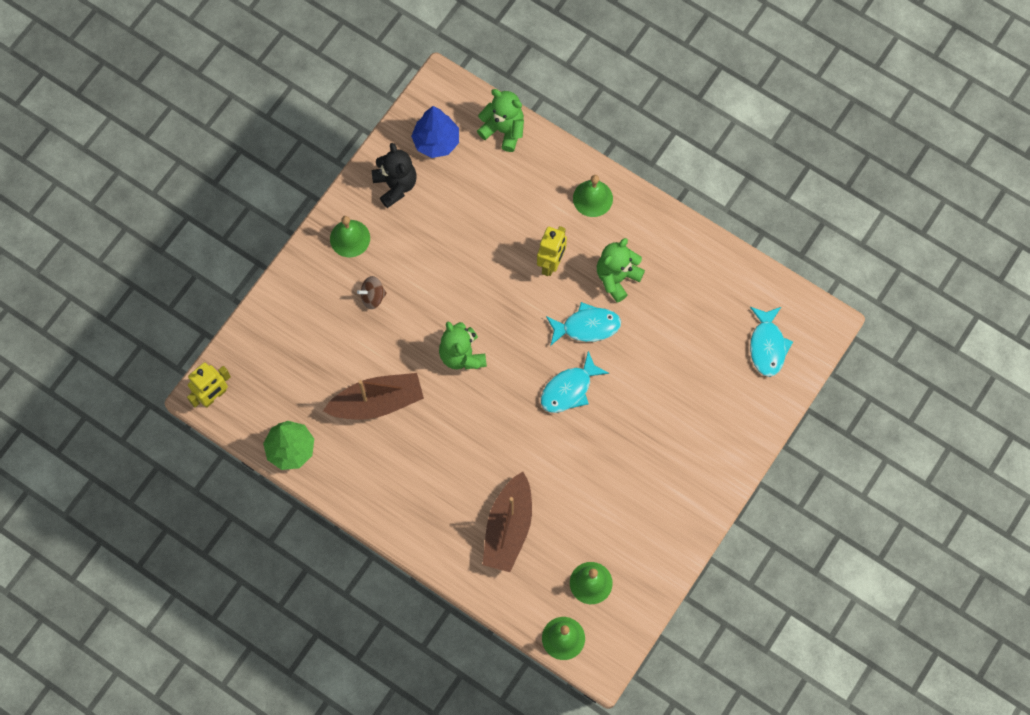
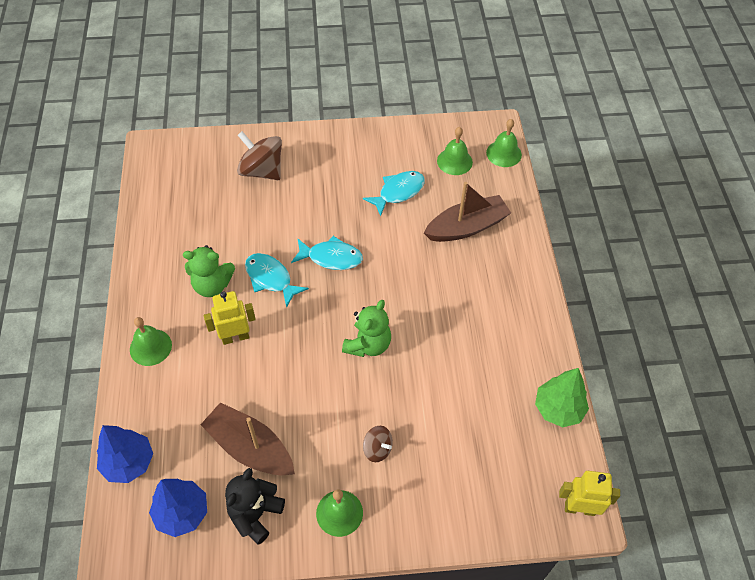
camera: 130 degrees left, 15 degrees down
brown boat [323,373,424,420] -> brown boat moved to [200,402,295,475]
green teddy bear [477,89,524,152] -> blue tree [97,425,153,483]
turquoise fish [750,307,793,377] -> turquoise fish moved to [363,171,425,216]
none -> brown spinning top [237,131,282,180]

